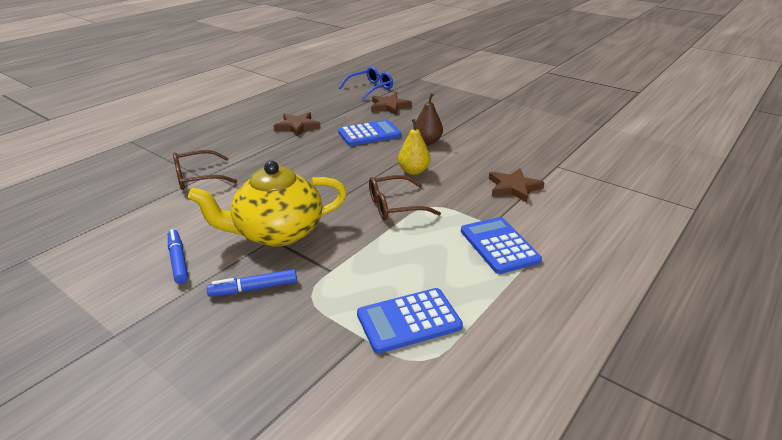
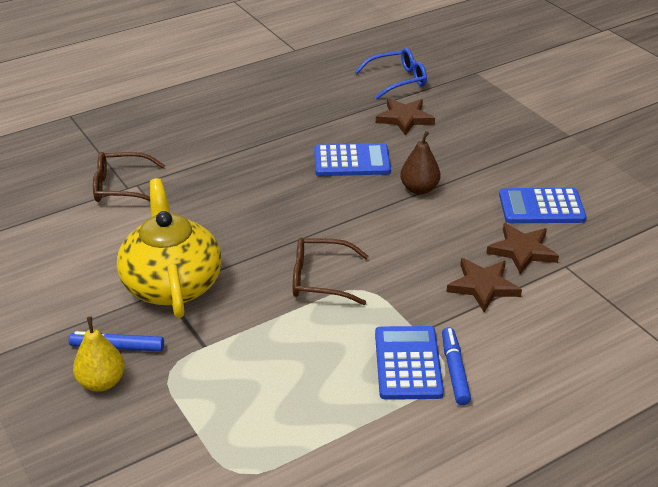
camera: 20 degrees right, 5 degrees up
blue marker [168,229,188,284] -> blue marker moved to [442,327,471,405]
yellow teapot [188,161,347,247] -> yellow teapot turned 75 degrees clockwise [117,178,222,318]
brown star [274,112,320,137] -> brown star moved to [486,223,559,274]
blue calculator [357,288,463,354] -> blue calculator moved to [499,188,586,223]
yellow pear [398,119,431,175] -> yellow pear moved to [73,317,125,392]

